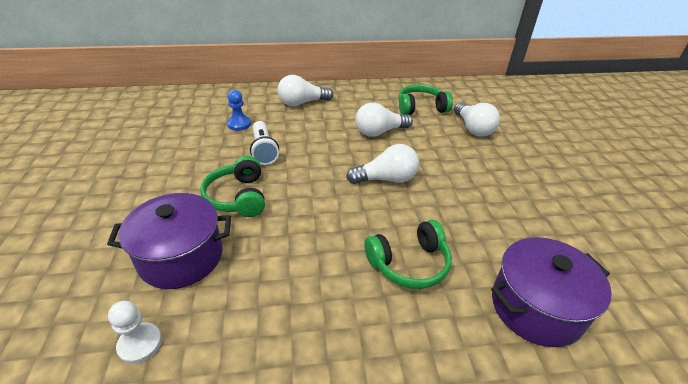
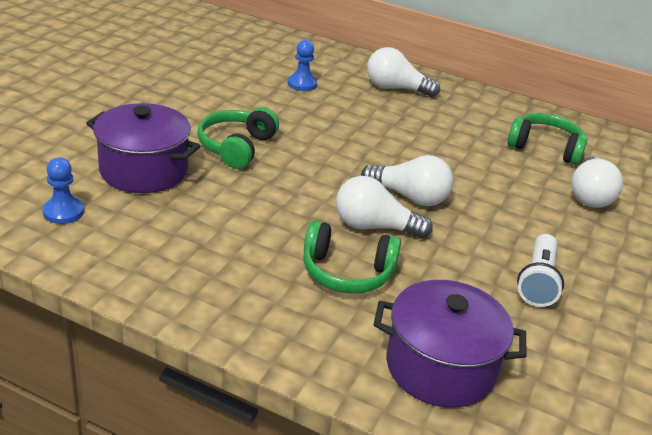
camera: 30 degrees right, 5 degrees down
white pawn [108,301,162,364] -> blue pawn [43,157,84,224]
white flashlight [250,121,279,165] -> white flashlight moved to [517,234,564,307]
white light bulb [355,102,413,137] -> white light bulb moved to [336,176,433,239]

